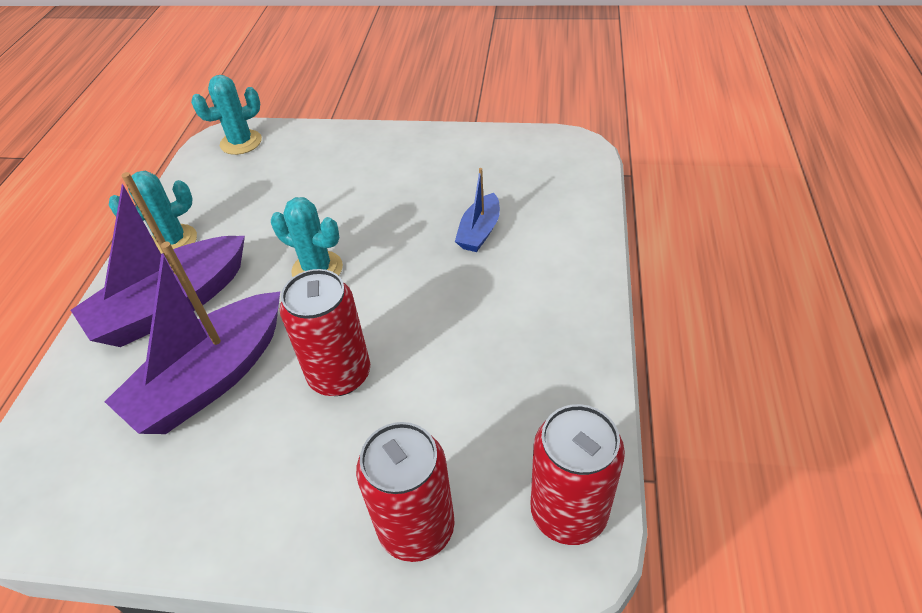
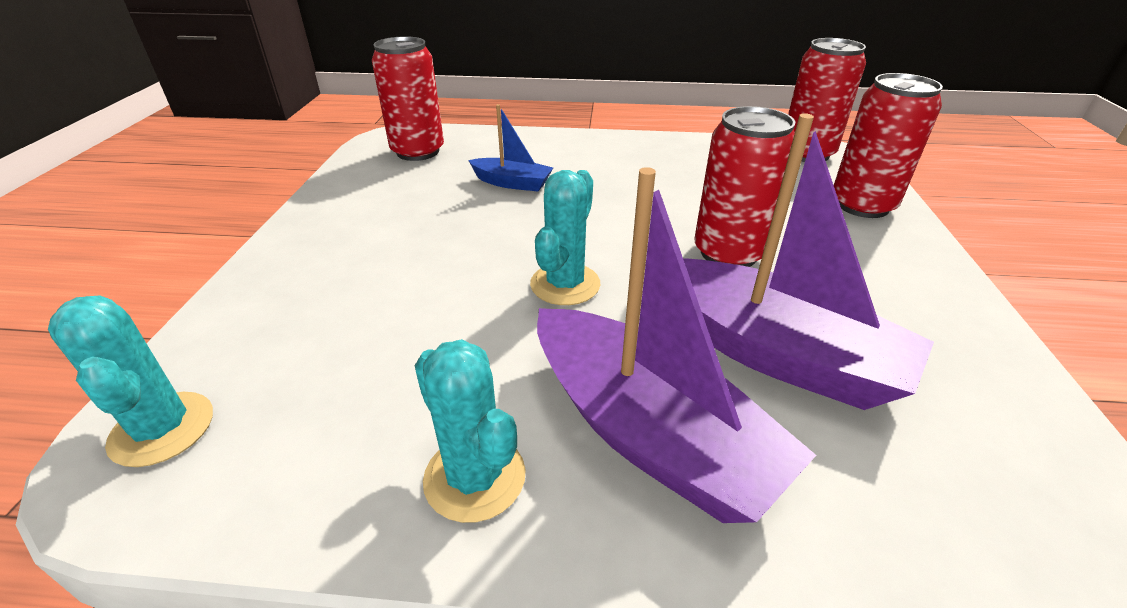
camera: 95 degrees left, 10 degrees down
none -> red can [372,36,444,161]

